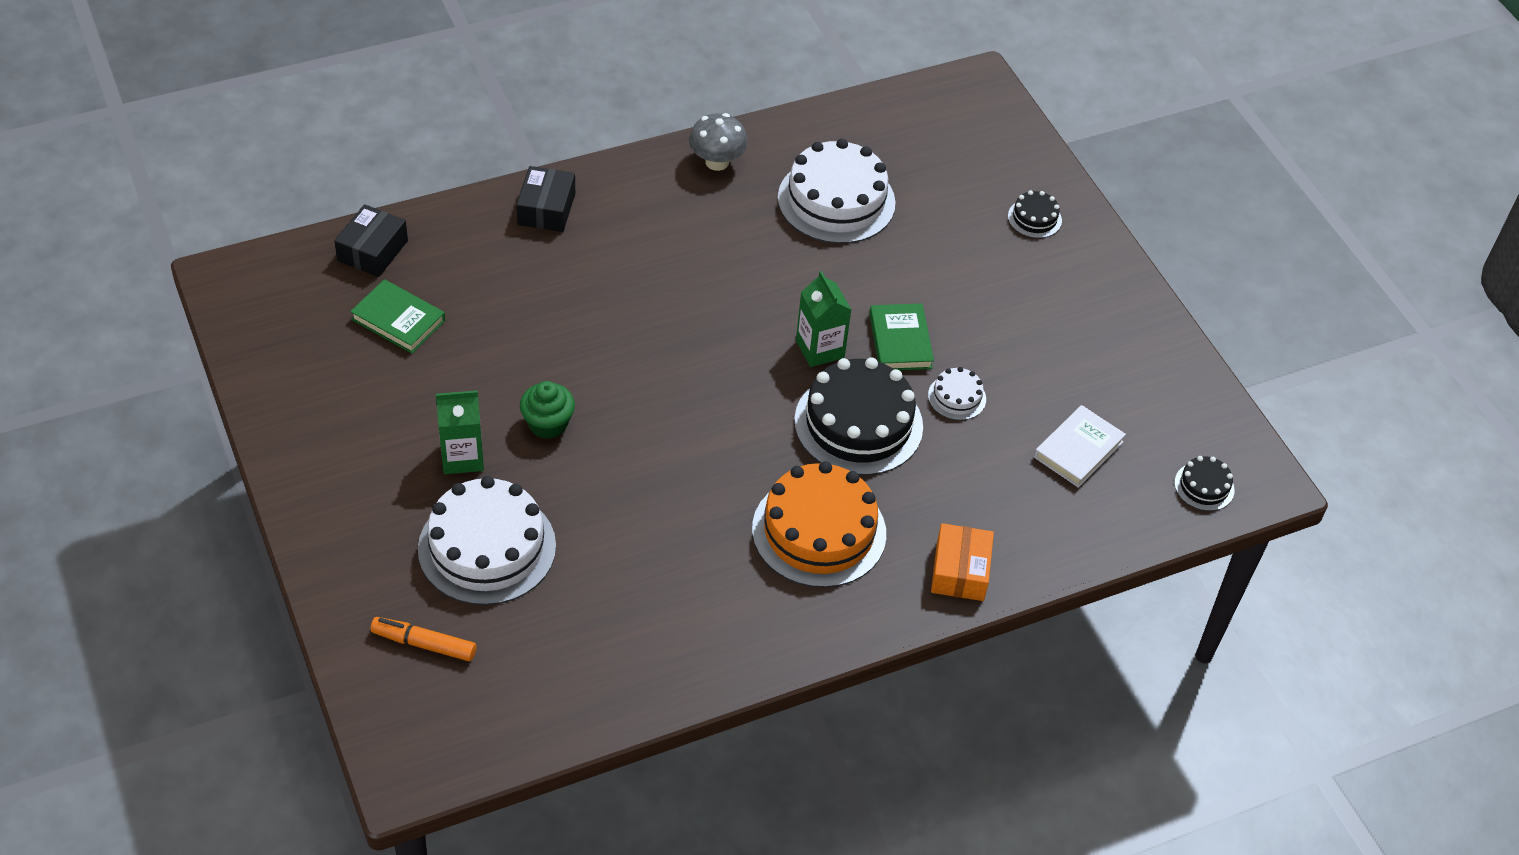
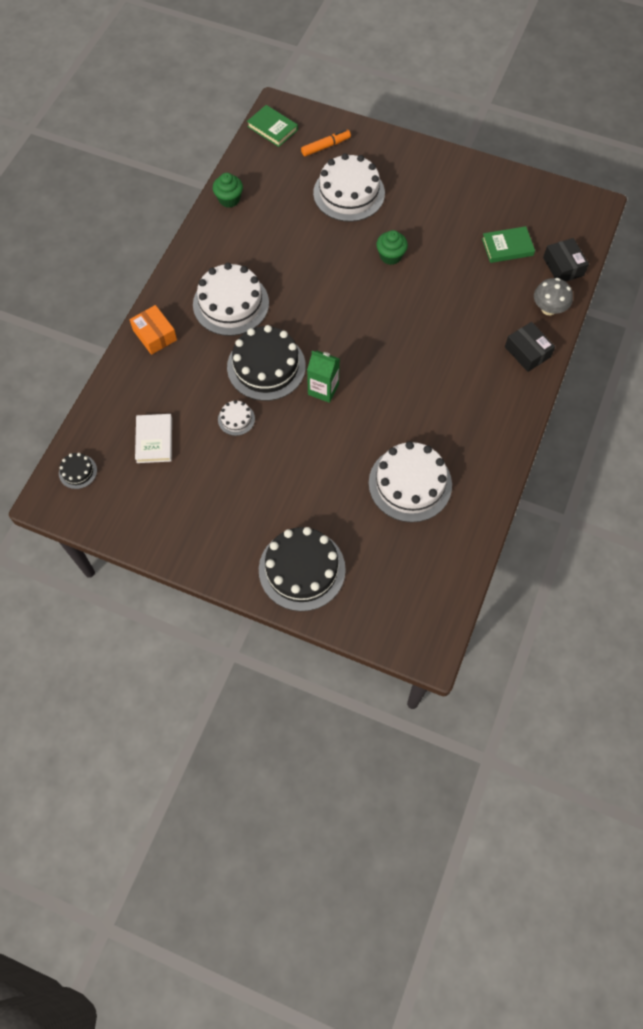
camera: 140 degrees right, 15 degrees up
green carton [436,390,484,474] -> none
grey mushroom [689,113,748,171] -> grey mushroom moved to [534,278,573,315]
orange cake [752,461,886,588] -> white cake [193,263,269,336]
green book [869,303,934,370] -> green book moved to [247,105,298,147]
black cake [1008,190,1062,238] -> black cake [259,527,346,611], size x2.17
none -> green cupcake [213,173,243,208]

